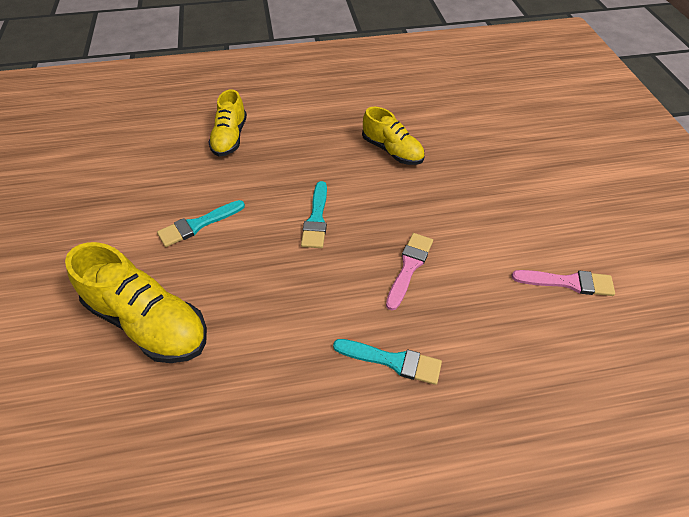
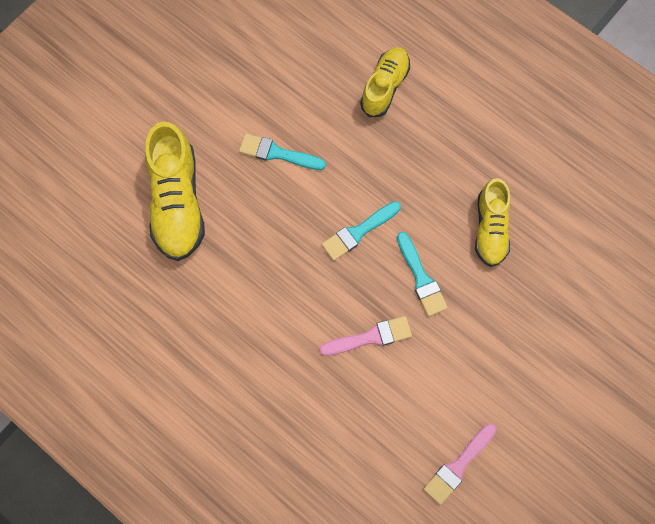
camera: 50 degrees right, 20 degrees up
yellow shoe [208,89,247,157] -> yellow shoe turned 150 degrees clockwise [360,47,410,117]
turquoise brush [333,339,442,385] -> turquoise brush moved to [397,232,448,317]
pink brush [512,270,615,296] -> pink brush turned 75 degrees clockwise [423,423,496,505]

